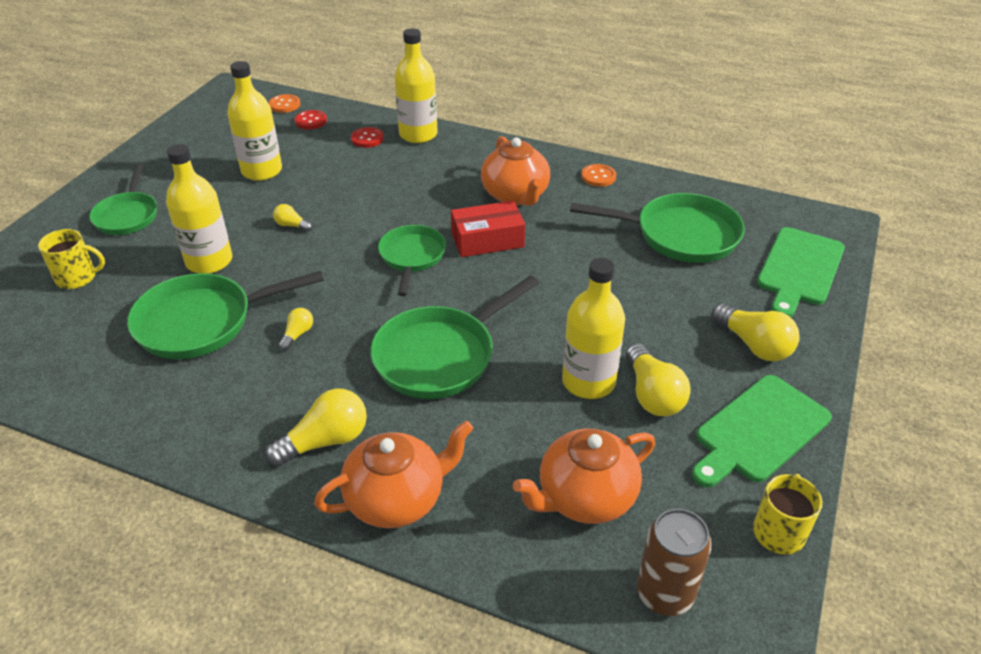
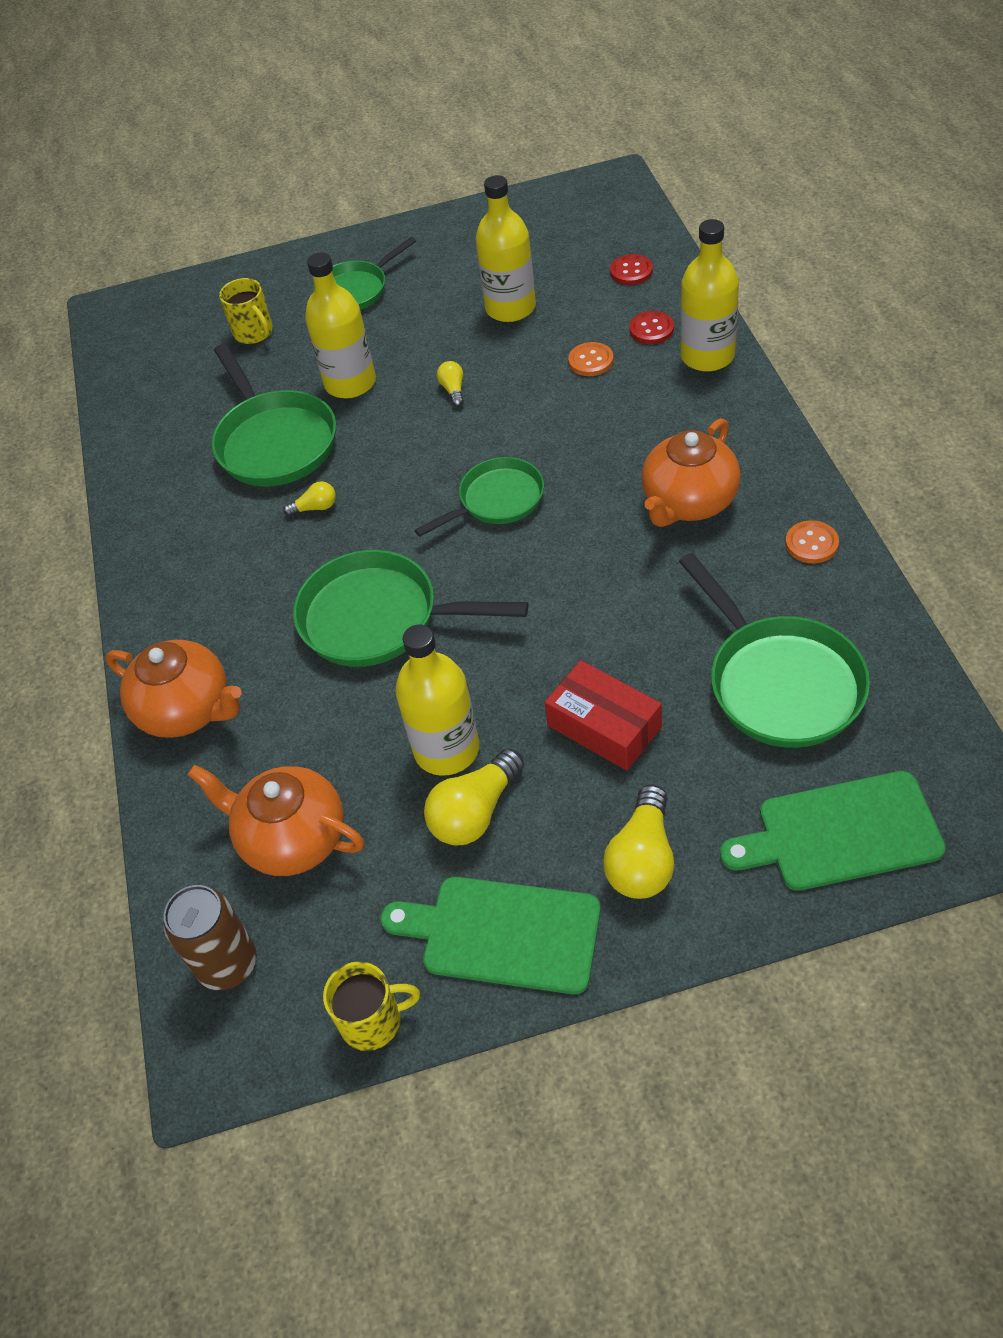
camera: 60 degrees right, 10 degrees up
green pan [127,271,324,359] -> green pan turned 150 degrees counterclockwise [212,344,336,486]
yellow light bulb [265,388,367,466] -> none
orange button [269,94,300,113] -> orange button moved to [568,342,613,376]
red box [451,201,525,257] -> red box moved to [544,660,662,771]

